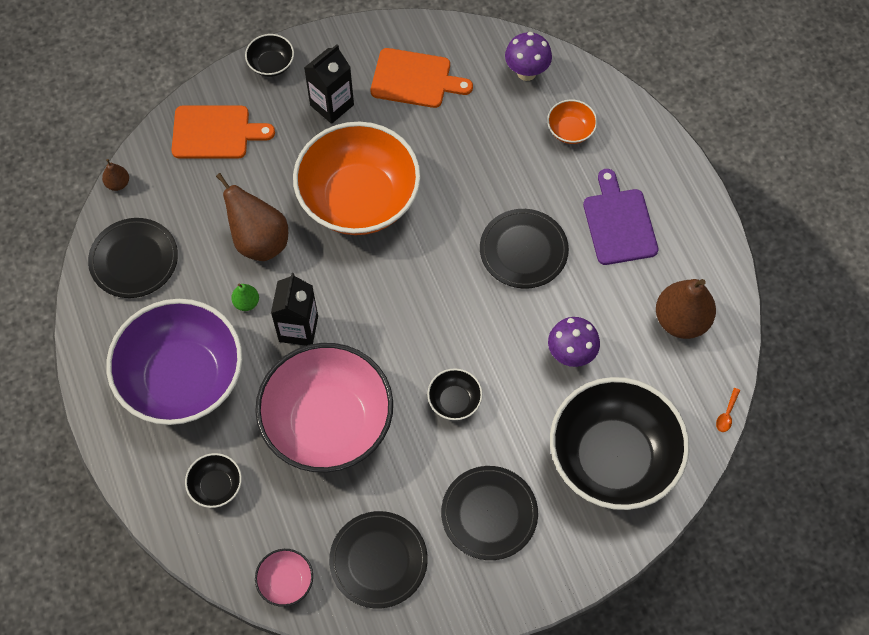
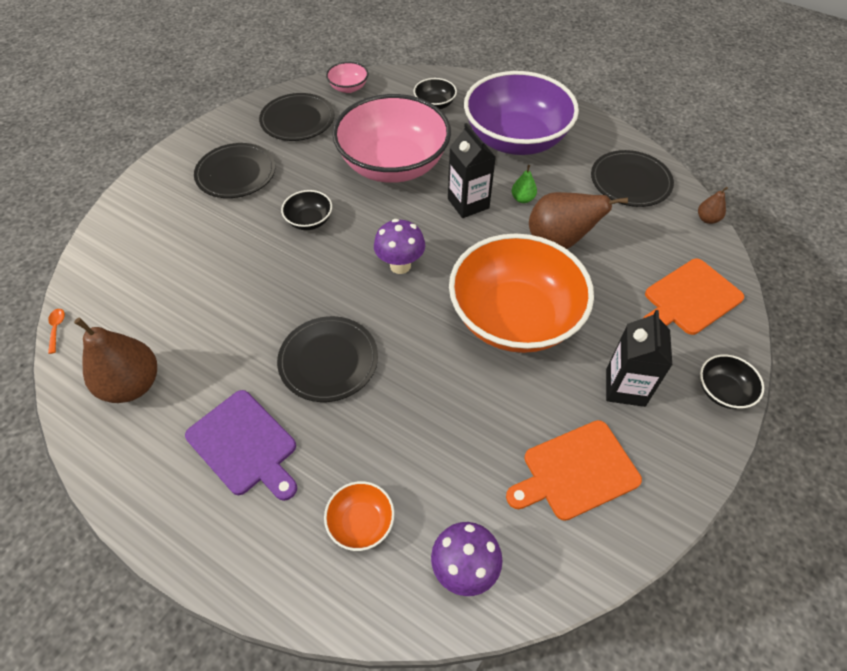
camera: 145 degrees right, 10 degrees down
purple mushroom [548,317,600,367] -> purple mushroom moved to [374,219,425,274]
black bowl [550,377,689,510] -> none

